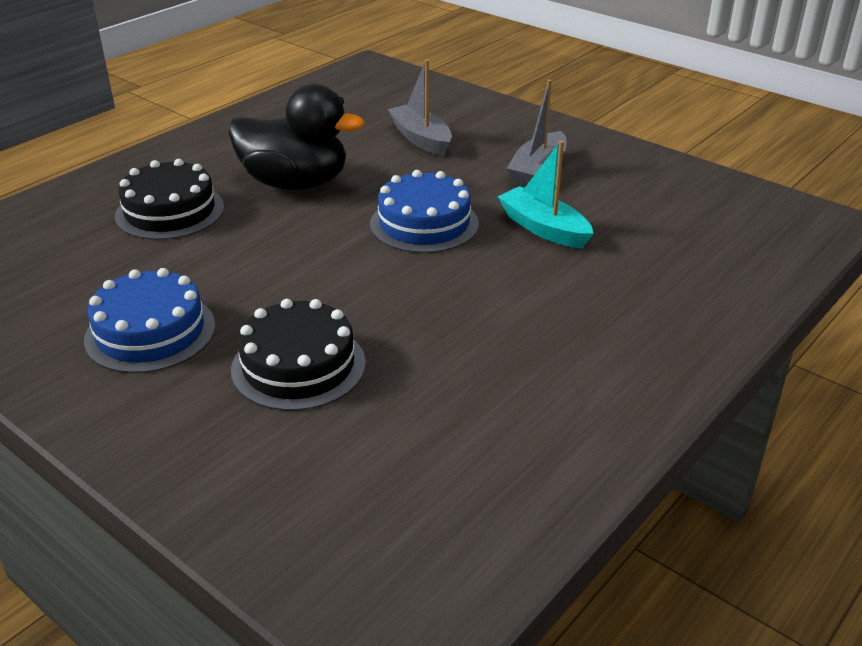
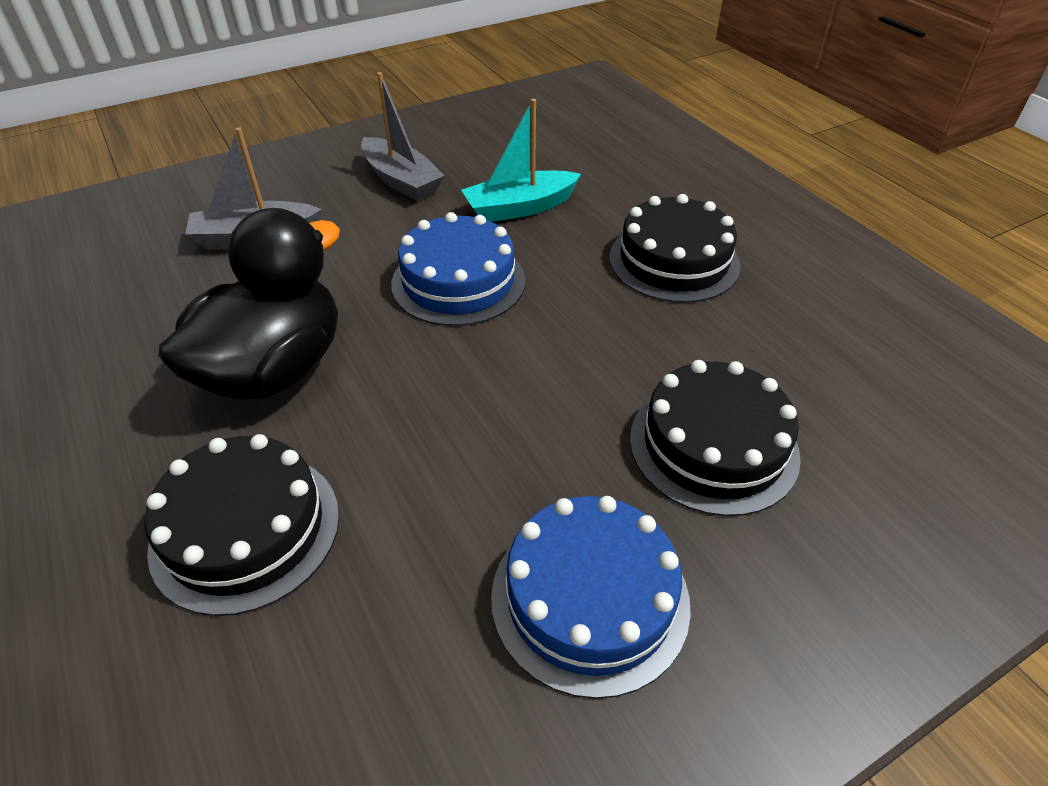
camera: 70 degrees left, 10 degrees up
none -> black cake [609,194,740,303]

